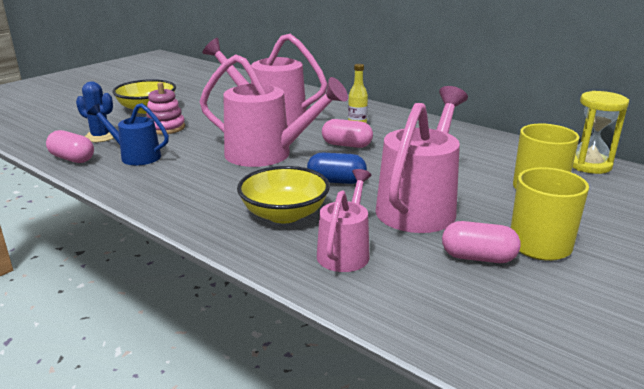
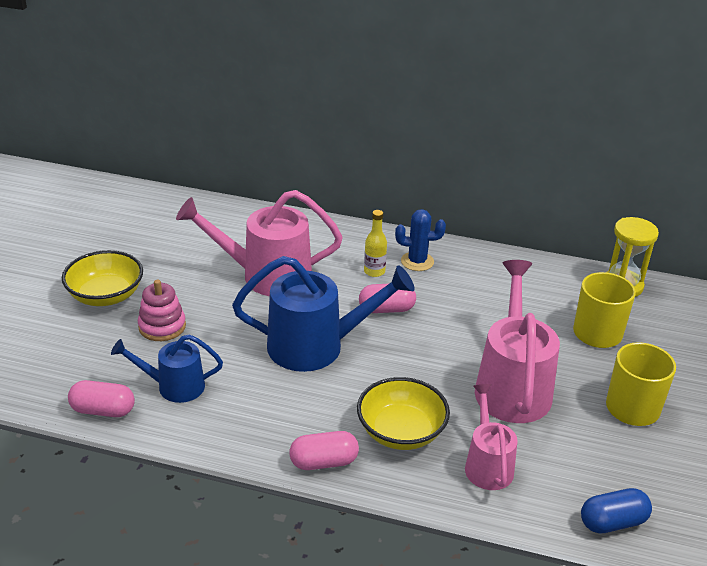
camera: 25 degrees left, 10 degrees up
blue cactus [76,82,114,142] -> blue cactus moved to [395,209,446,271]
pink watering can [200,54,348,167] -> blue watering can [232,256,415,372]
blue capsule [307,152,367,184] -> blue capsule moved to [581,488,652,533]
pink capsule [442,221,521,263] -> pink capsule moved to [289,431,359,470]

